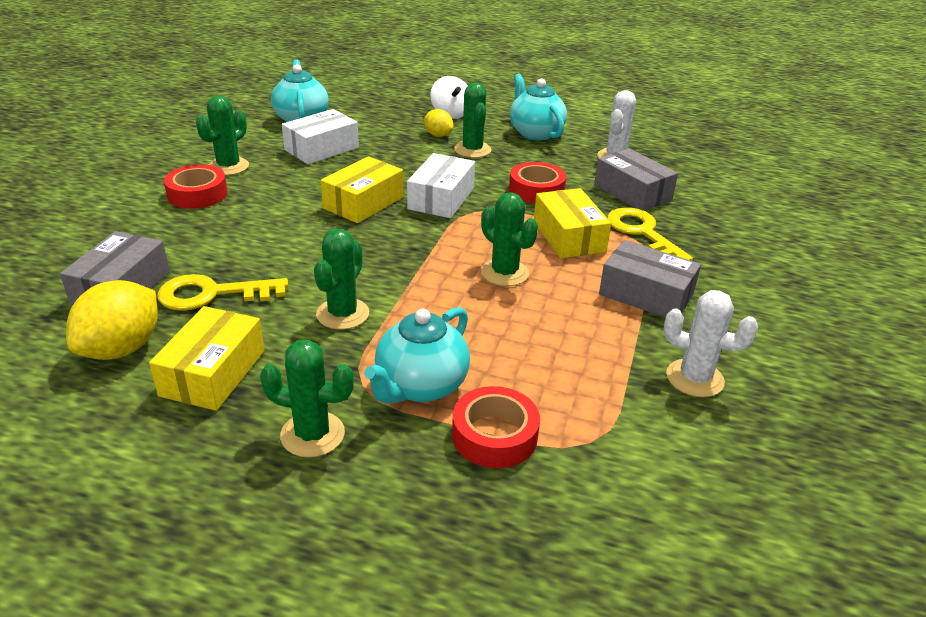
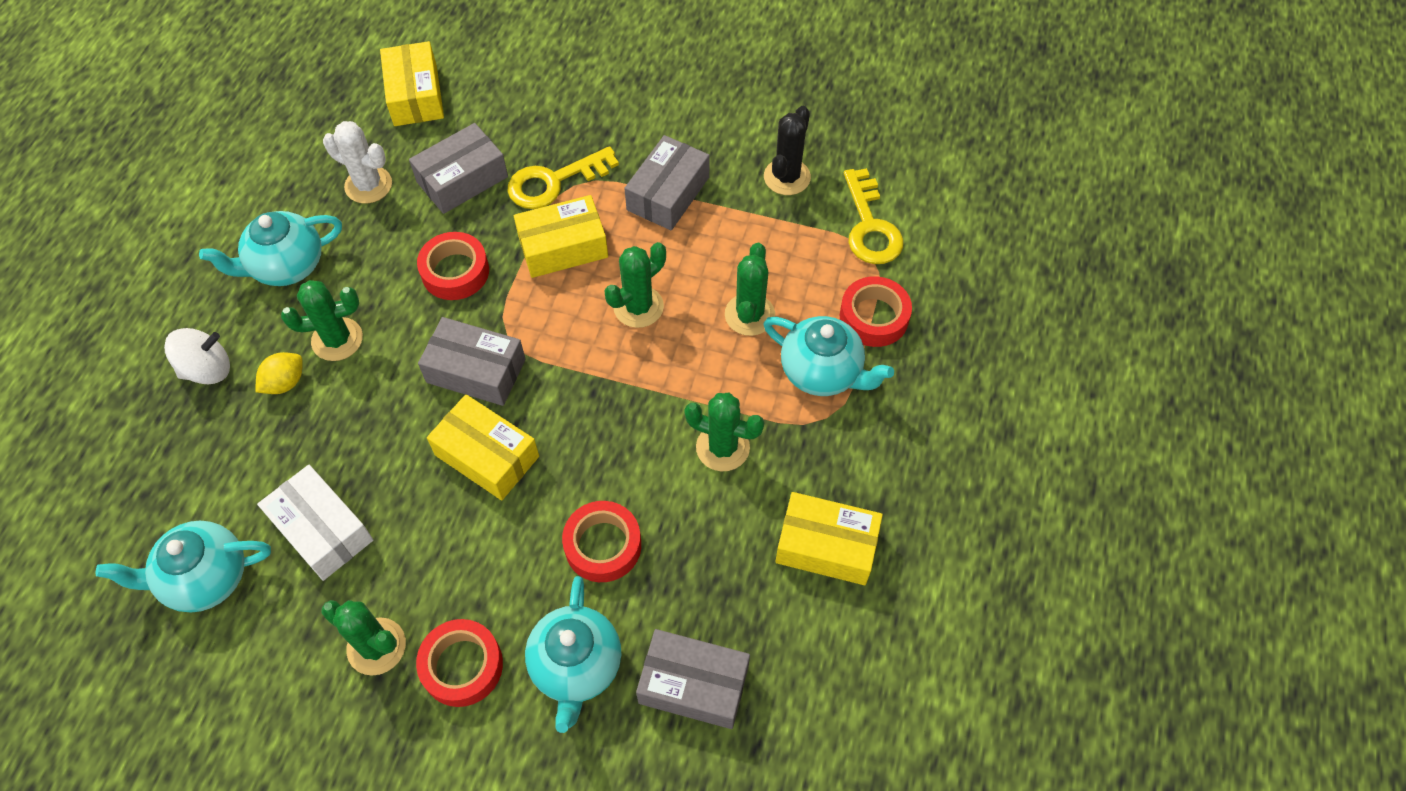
camera: 90 degrees left, 25 degrees up
yellow lemon [66,280,158,360] -> none
yellow key [157,274,288,311] -> yellow key moved to [844,168,903,264]
green cactus [260,340,354,458] -> green cactus moved to [725,243,775,336]
white box [407,153,475,218] -> grey box [418,317,526,406]
white cactus [664,290,758,397] -> black cactus [764,106,811,195]
none -> yellow box [380,41,444,126]
none -> turquoise teapot [525,576,621,733]
none -> red tape [562,501,641,582]

